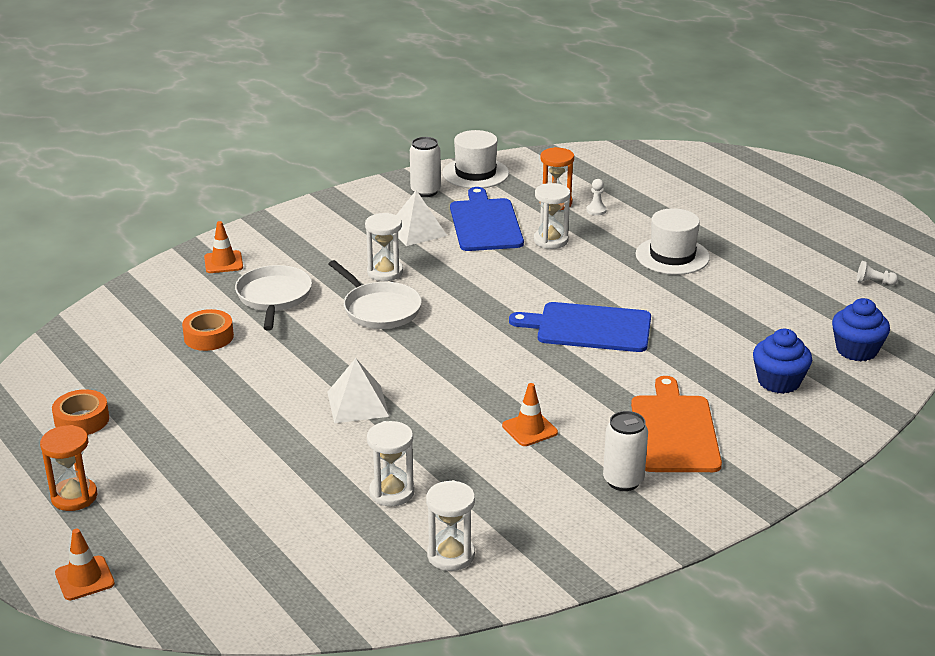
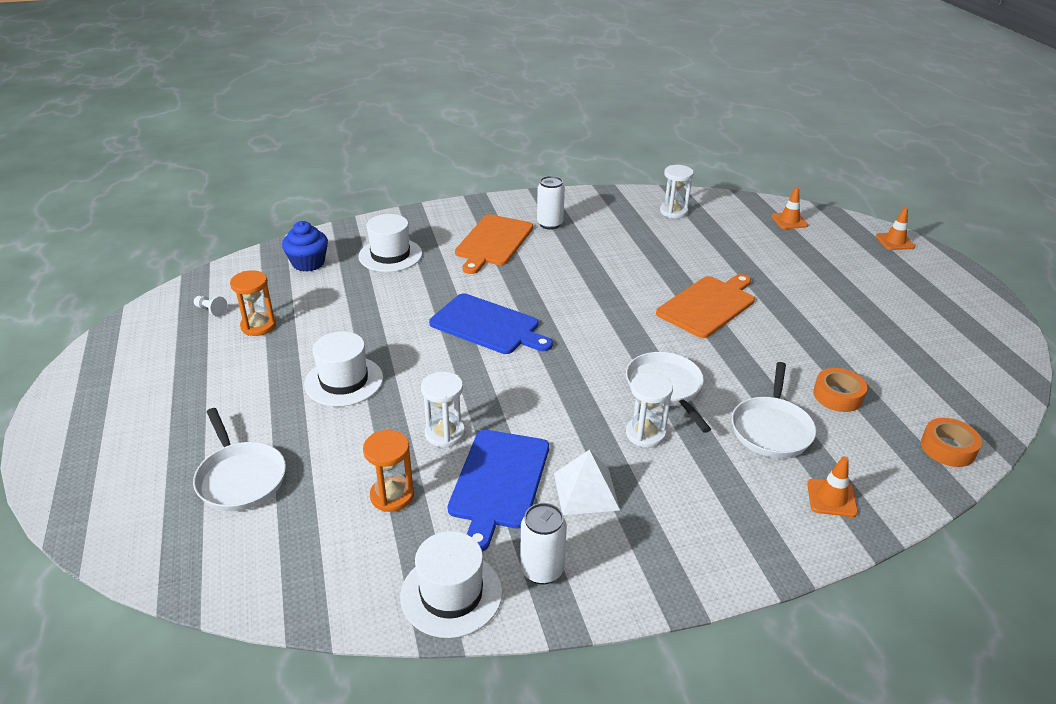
camera: 160 degrees left, 5 degrees up
orange hourglass [40,425,97,511] -> orange hourglass moved to [230,270,276,336]
orange tape [52,389,109,435] -> orange tape moved to [921,418,982,467]
white pyramid [327,358,389,423] -> orange cutting board [656,274,755,338]
white hourglass [367,421,415,506] -> none
orange traffic cone [502,383,558,446] -> orange traffic cone moved to [771,187,808,229]
white pawn [586,179,607,216] -> none
blue cupcake [753,329,812,394] -> white hat [358,214,422,272]
none -> white pan [193,408,286,511]

